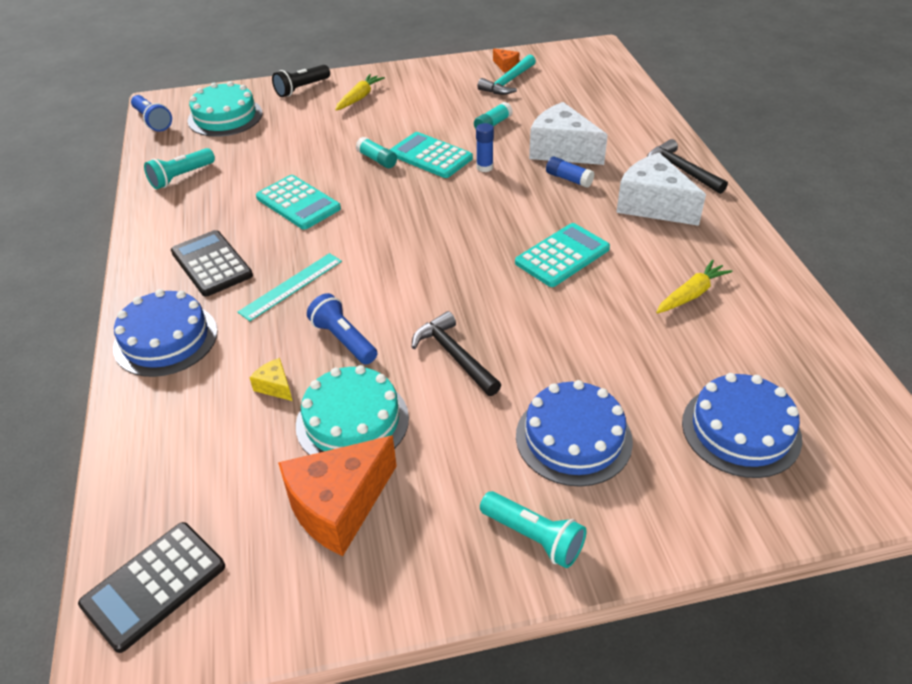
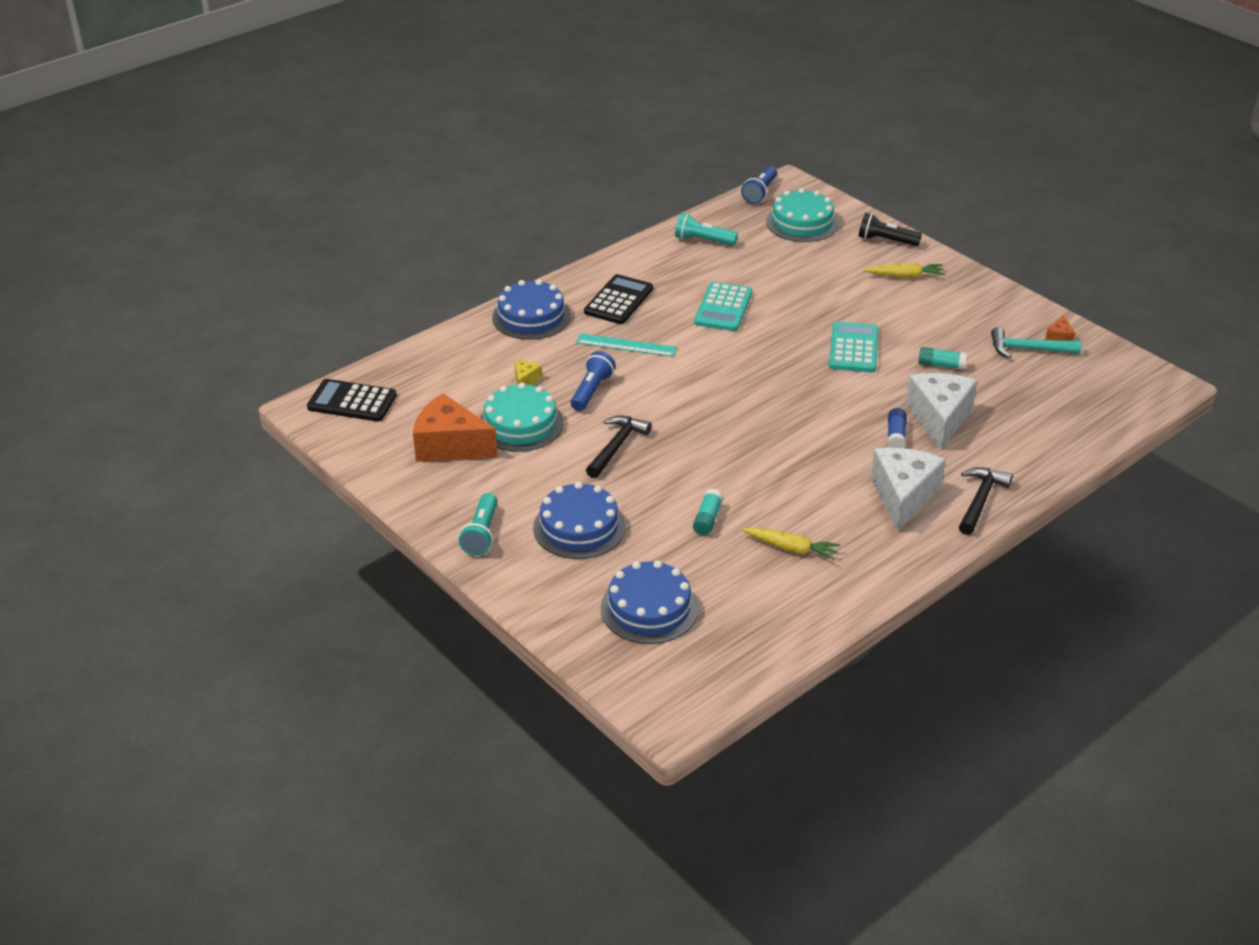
camera: 60 degrees right, 5 degrees down
turquoise glue stick [356,137,397,168] -> turquoise glue stick moved to [693,489,723,535]
blue glue stick [476,123,494,172] -> none
turquoise calculator [515,223,610,287] -> none

